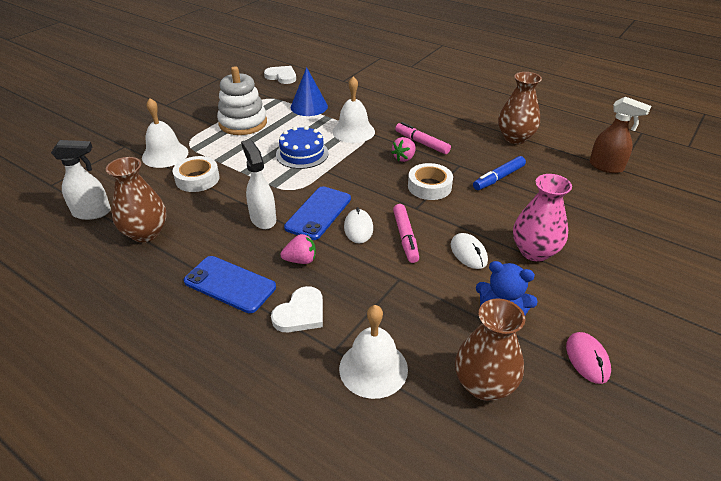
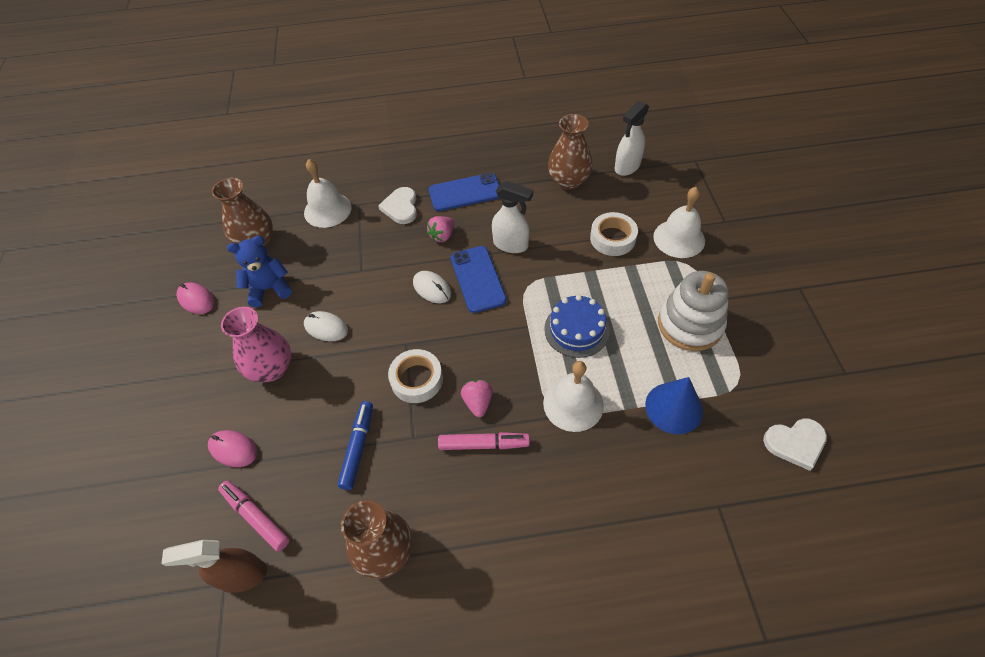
camera: 140 degrees right, 15 degrees up
pink marker [393,204,419,263] -> pink marker moved to [218,481,289,552]
none -> pink mouse [208,430,257,467]

